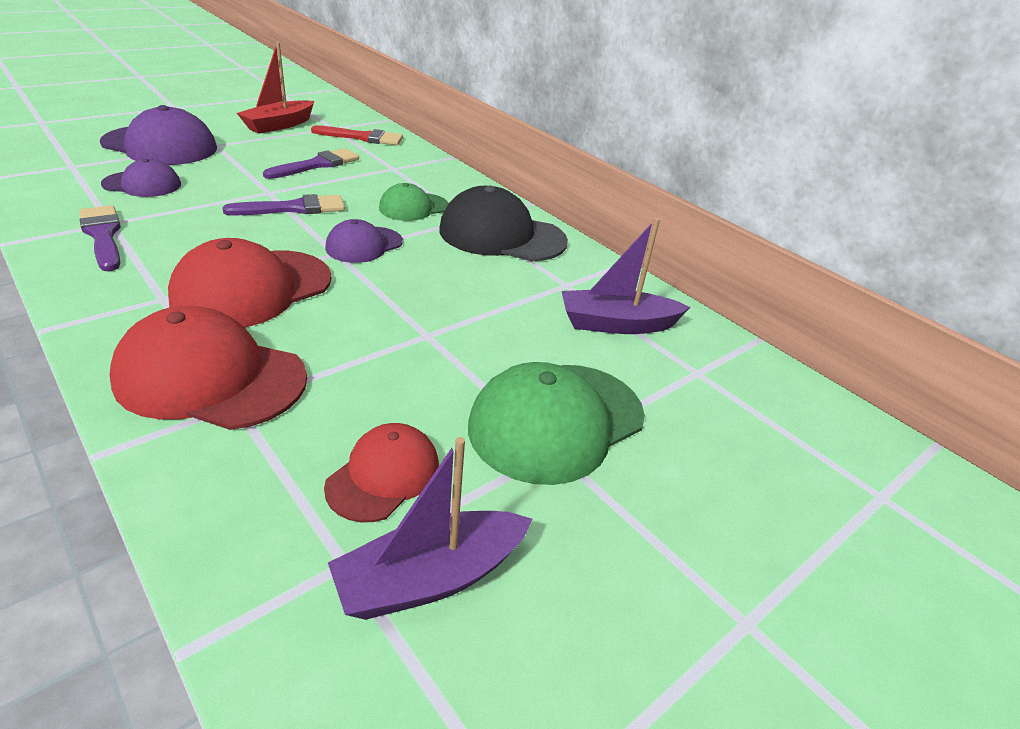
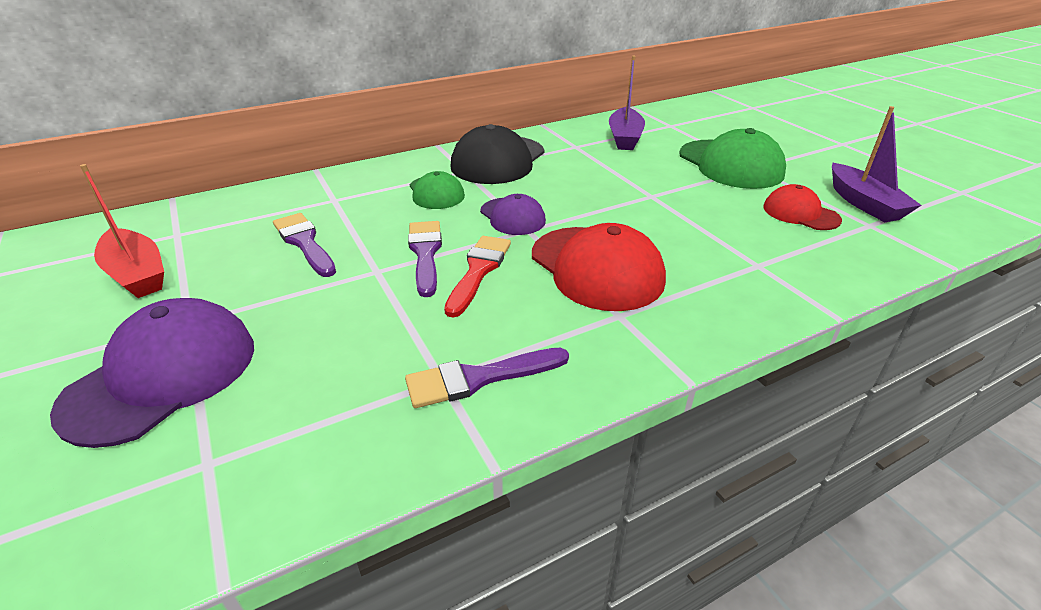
camera: 75 degrees left, 0 degrees up
purple cap [101,159,181,197] -> none
red cap [109,306,307,430] -> none
red brush [311,125,403,145] -> red brush moved to [444,236,511,318]

